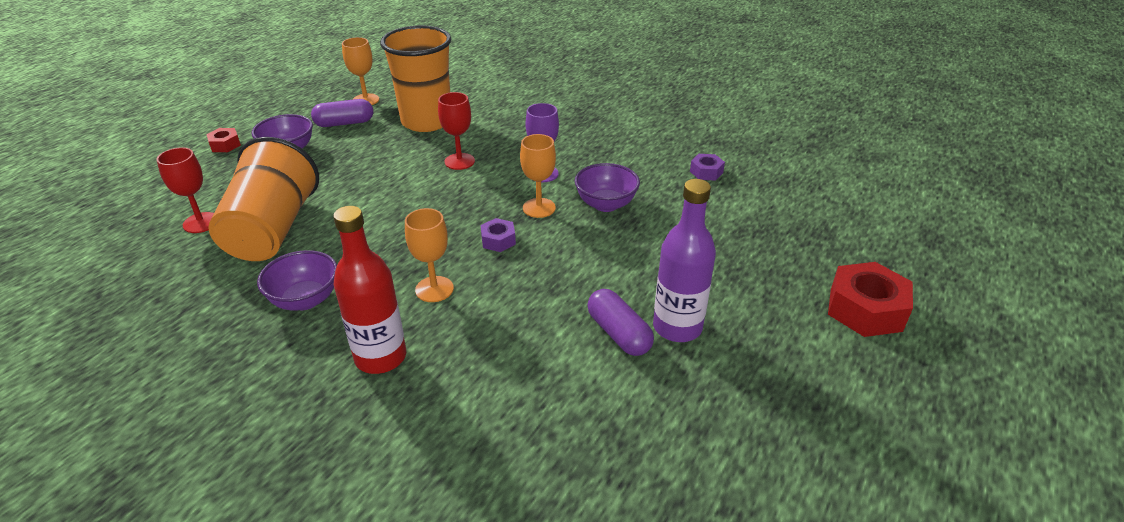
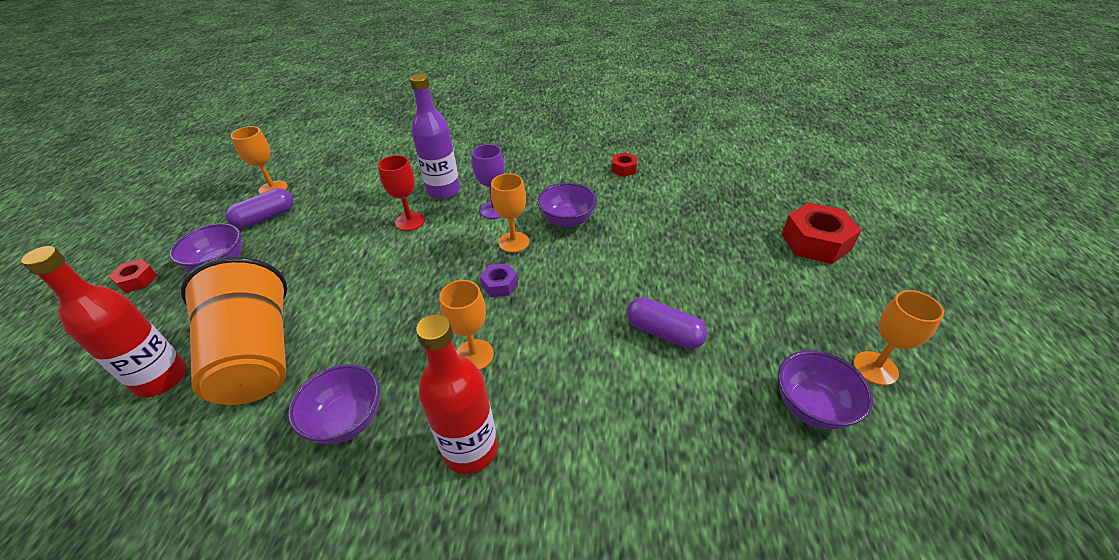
camera: 25 degrees left, 5 degrees up
red goblet [157,147,214,233] -> red bottle [21,246,187,398]
orange cup [380,26,451,132] -> none
purple bottle [653,179,716,342] -> purple bottle moved to [410,74,460,199]
purple nut [690,154,725,180] -> red nut [611,152,637,177]
none -> purple bowl [778,350,873,429]
none -> orange goblet [853,290,944,386]

